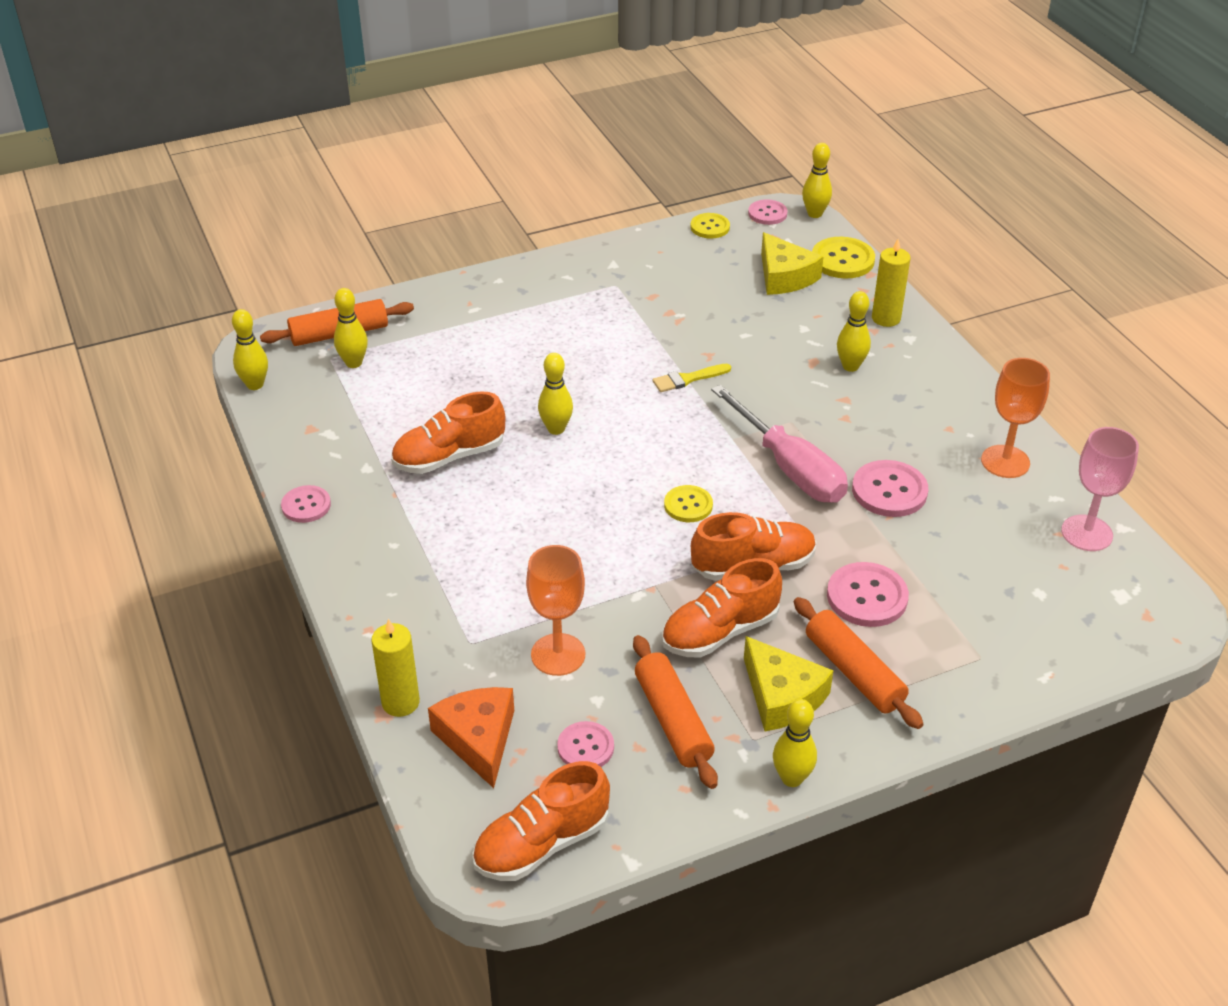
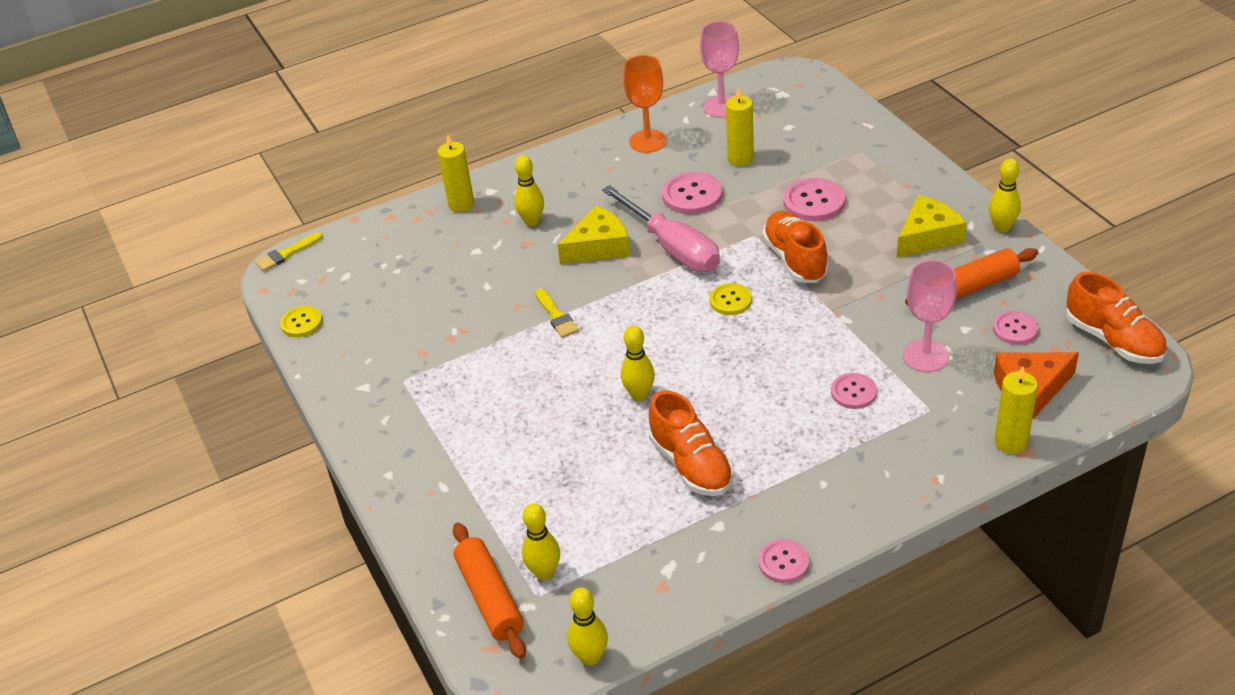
camera: 90 degrees left, 0 degrees up
orange goblet [526,545,585,676] -> pink goblet [903,260,957,372]
orange shoe [662,558,782,658] -> none
pink screwdriver [711,385,848,503] -> pink screwdriver turned 90 degrees clockwise [602,185,720,272]
pink button [748,199,788,225] -> pink button moved to [831,373,877,409]
yellow cheese [761,232,824,295] -> yellow cheese moved to [557,205,630,264]
orange rolling pin [794,597,924,729] -> none
yellow bowling pin [802,143,832,218] -> yellow brush [255,232,323,271]
yellow button [812,237,875,278] -> none
none -> yellow candle [726,88,754,166]

